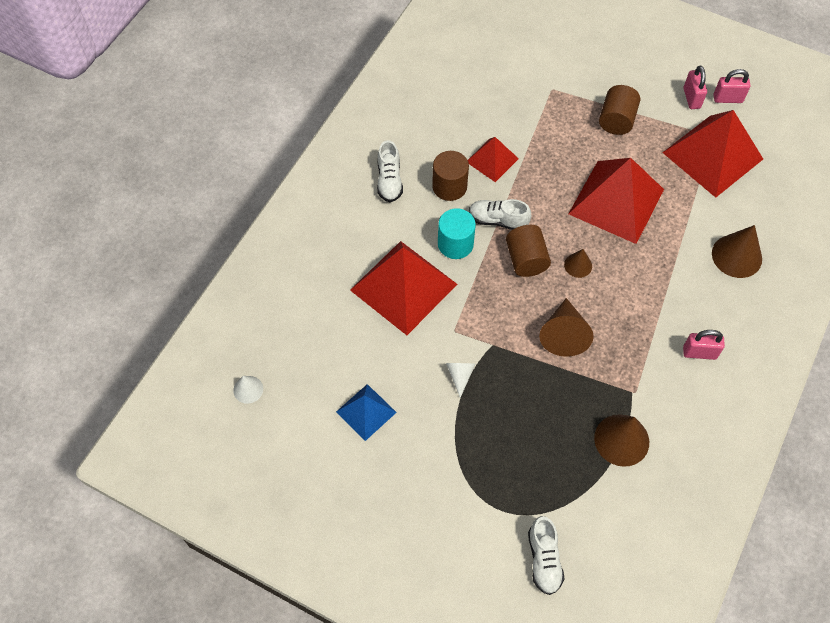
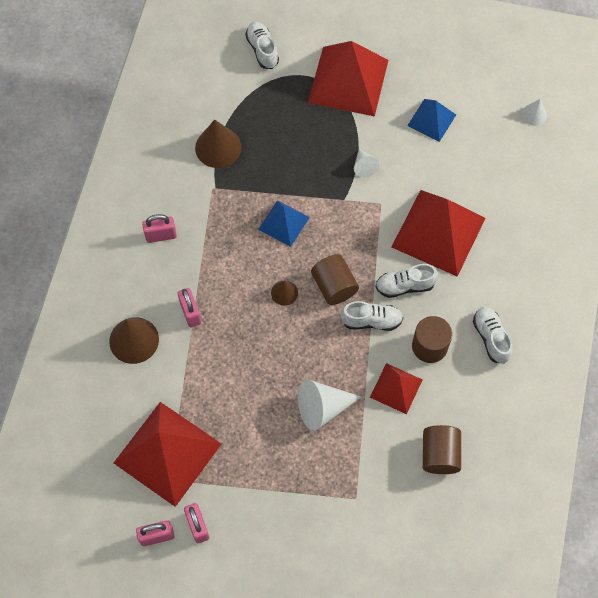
camera: 165 degrees right, 5 degrees up
turquoise cylinder [438,208,476,259] -> white shoe [375,264,438,298]
brown cone [539,298,594,357] -> blue pyramid [258,200,310,247]
red pyramid [568,158,664,244] -> red pyramid moved to [308,41,388,117]
brown cylinder [599,85,640,135] -> brown cylinder moved to [423,425,461,474]
none -> pink padlock [178,288,201,328]
none -> white cone [298,379,361,431]

